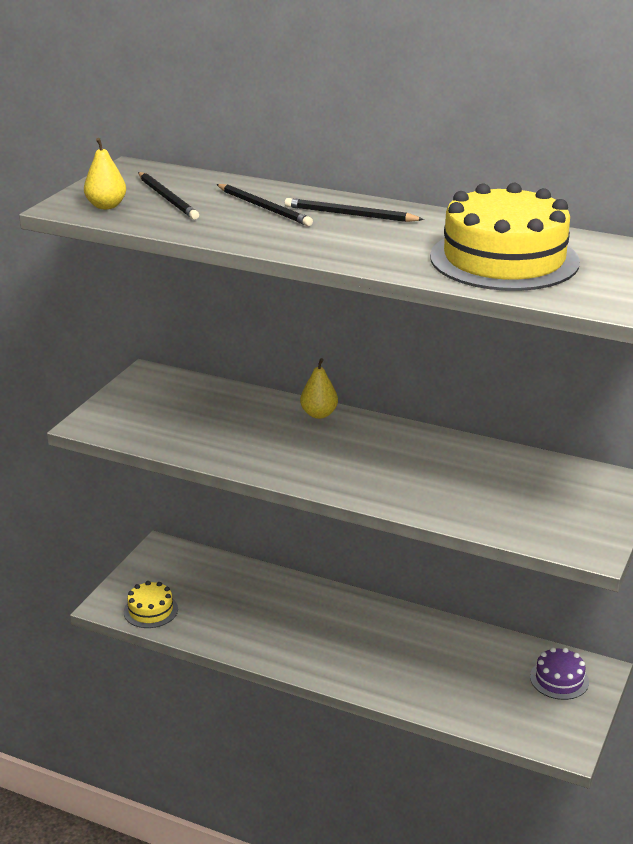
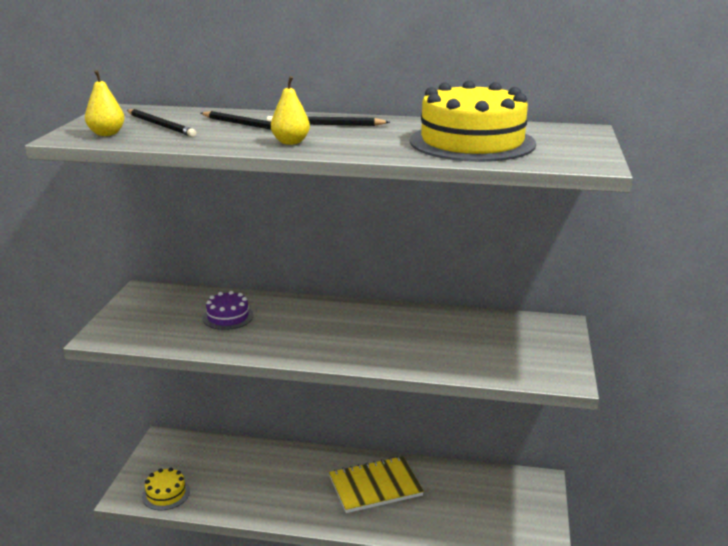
camera: 15 degrees left, 5 degrees down
yellow pear [300,358,338,419] -> yellow pear moved to [271,76,310,145]
purple cake [530,647,589,700] -> purple cake moved to [203,291,253,330]
none -> yellow notebook [329,456,424,513]

